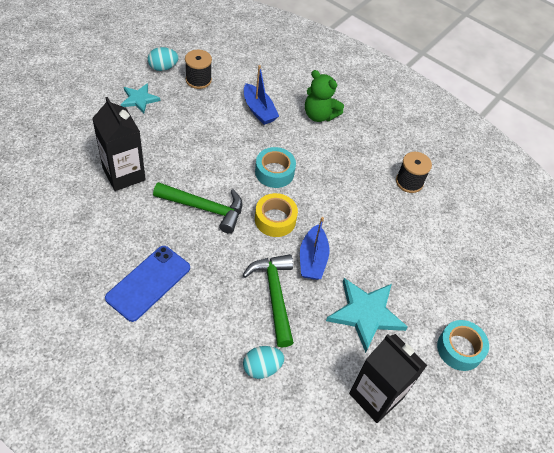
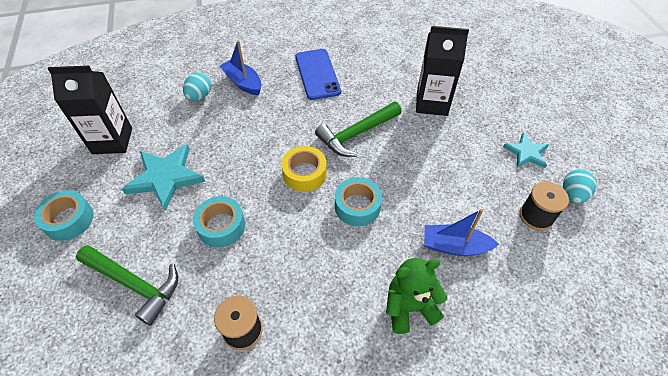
camera: 135 degrees right, 0 degrees up
green hammer [243,254,294,348] -> green hammer moved to [76,245,178,326]
blue boat [300,217,330,280] -> blue boat moved to [220,40,261,95]
none -> turquoise tape [193,196,245,248]

